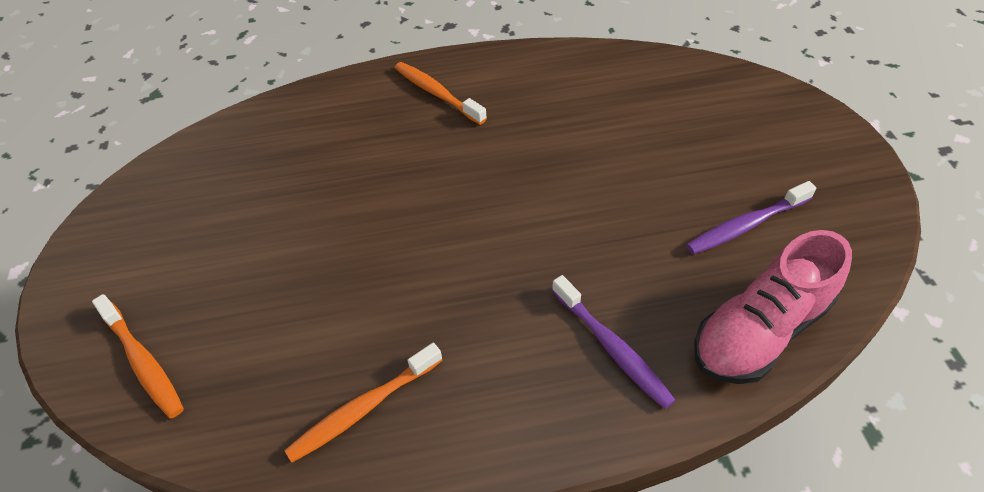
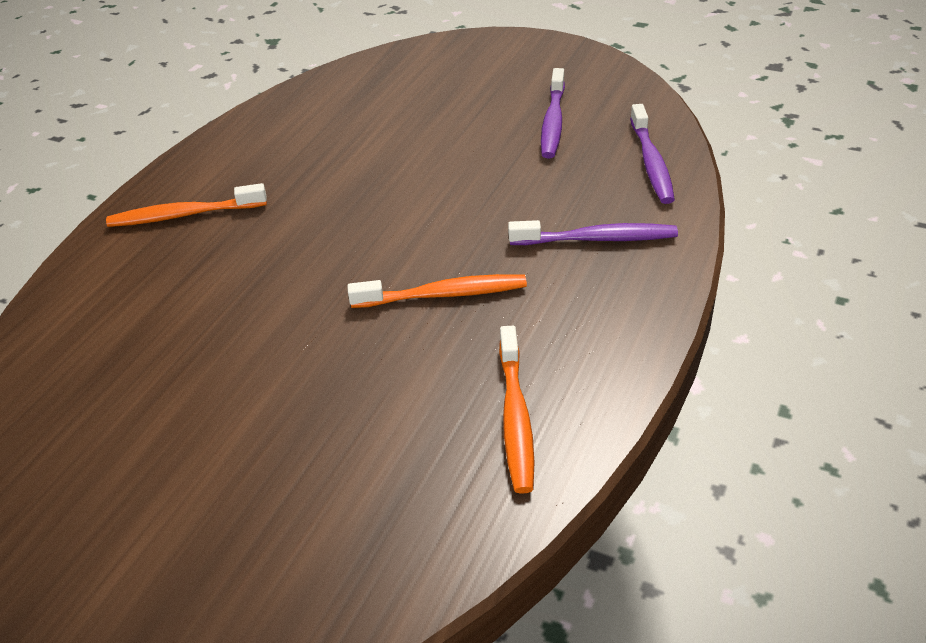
camera: 55 degrees left, 10 degrees down
orange toothbrush [92,294,184,418] -> orange toothbrush moved to [347,274,527,308]
pink shoe [694,230,852,384] -> purple toothbrush [630,104,675,204]

